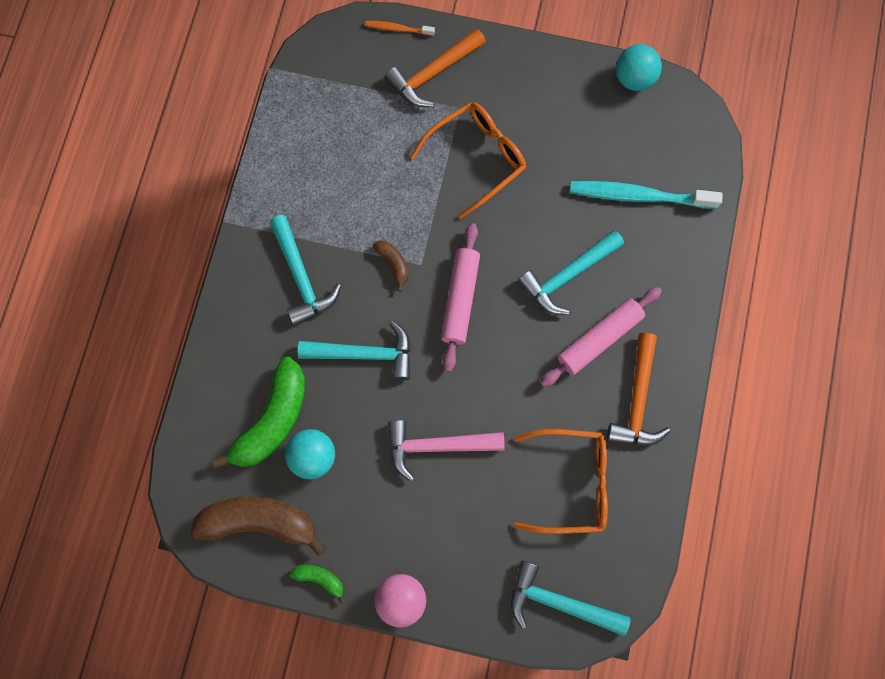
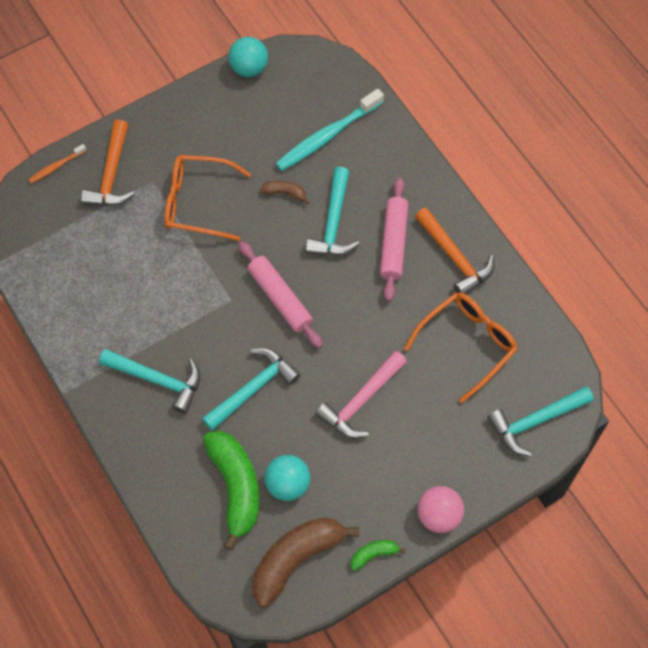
camera: 45 degrees left, 10 degrees down
brown banana [373,241,408,292] -> brown banana moved to [260,180,309,205]
orange glasses [410,102,526,219] -> orange glasses turned 90 degrees counterclockwise [164,155,252,241]

